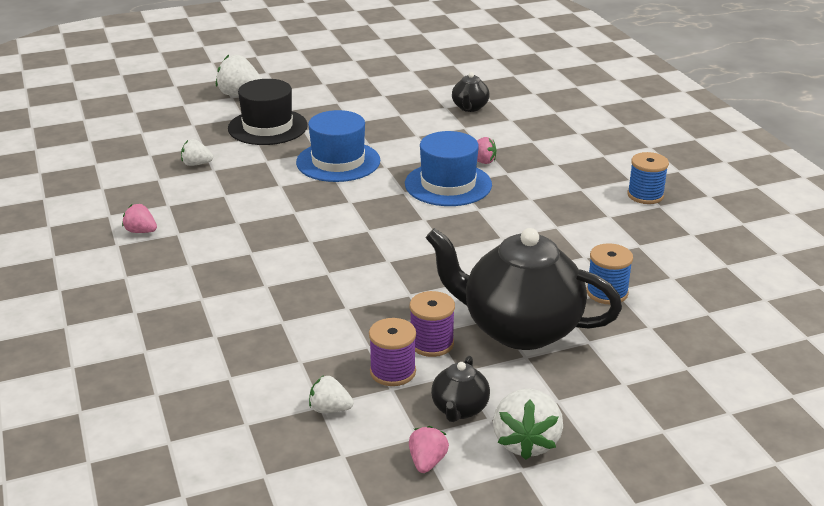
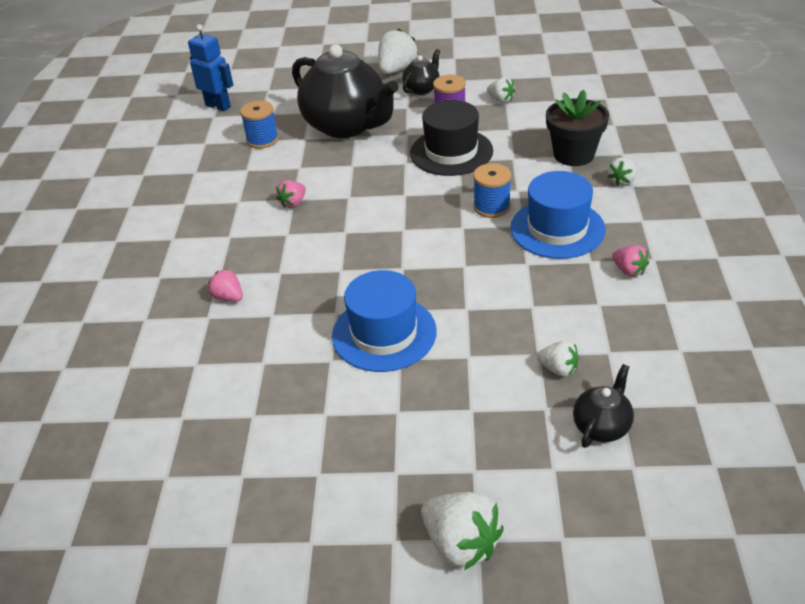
camera: 155 degrees left, 10 degrees up
black hat [228,79,308,145] -> black hat moved to [410,100,493,176]
blue hat [405,131,492,206] -> blue hat moved to [510,171,606,259]
pink strawberry [409,426,449,473] -> pink strawberry moved to [276,180,306,208]
purple spool [410,291,455,357] -> none
black teapot [452,72,490,112] -> black teapot moved to [573,364,634,448]
blue spool [627,152,669,204] -> blue spool moved to [473,163,511,218]
none -> blue robot [188,24,233,111]
none -> black flower pot [546,90,609,166]
none -> white strawberry [607,157,637,186]

